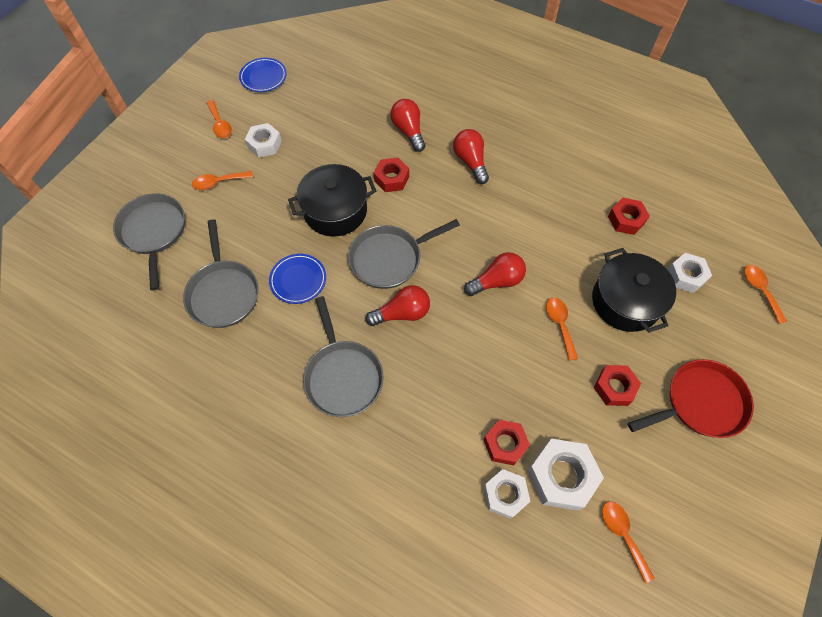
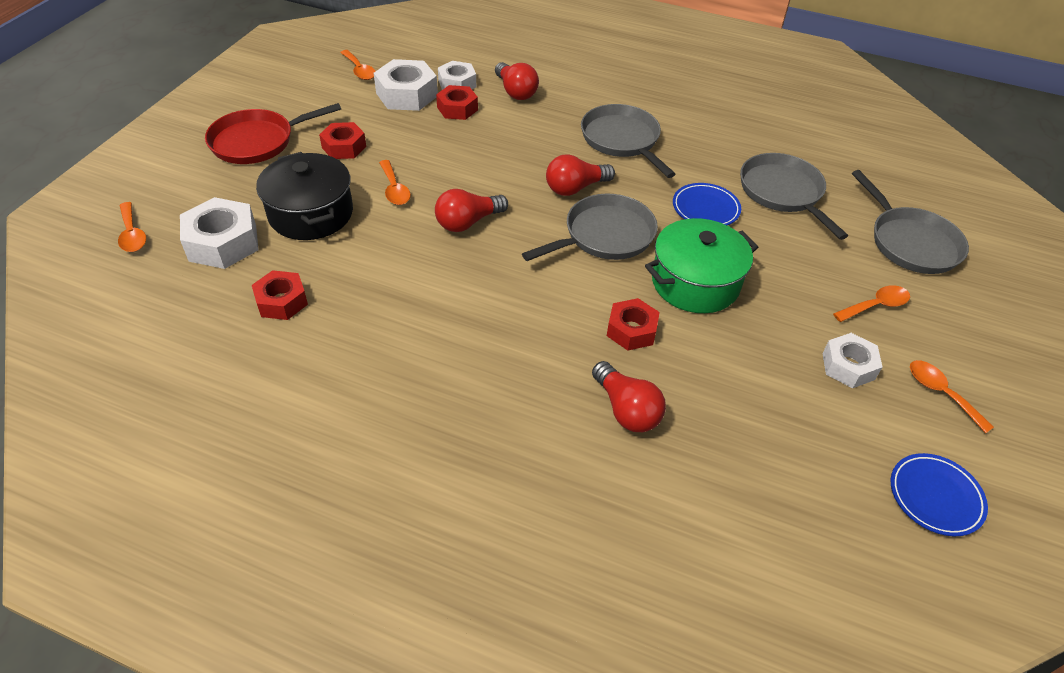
camera: 170 degrees right, 15 degrees down
black pot [288,164,376,237] -> green pot [645,218,758,313]
red light bulb [453,129,489,184] -> red light bulb moved to [495,62,539,100]
white nut [668,253,712,293] -> white nut [180,197,259,269], size x1.53

